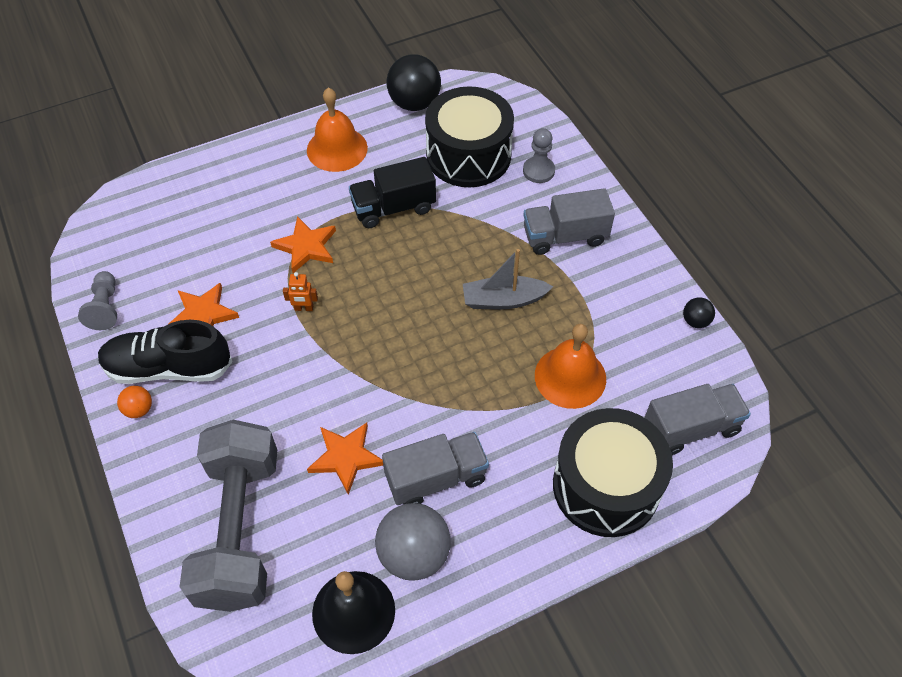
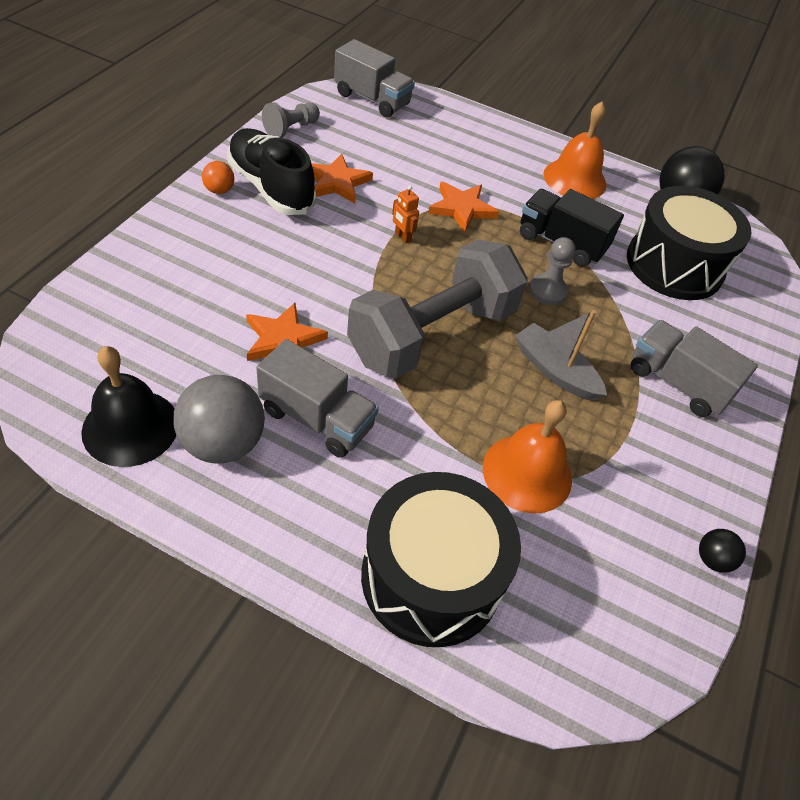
camera: 45 degrees right, 5 degrees down
grey dumbbell [179,419,277,612] -> grey dumbbell moved to [347,240,528,379]
grey pawn [523,128,555,183] -> grey pawn moved to [529,237,575,305]
grey truck [645,384,751,455] -> grey truck moved to [334,39,415,118]

